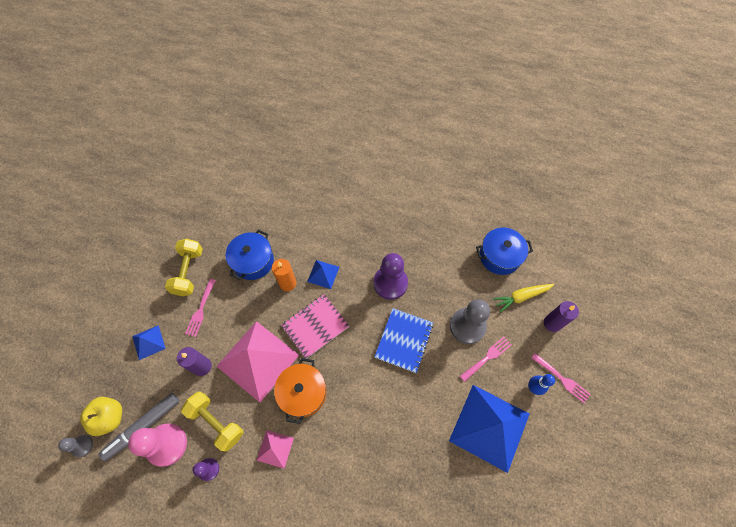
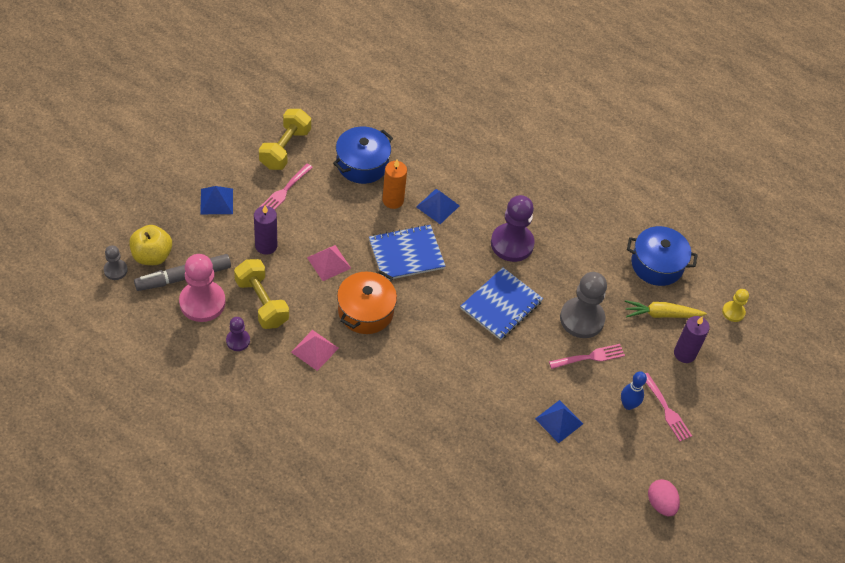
camera: 15 degrees right, 10 degrees down
pink pyramid [217,321,299,403] -> pink pyramid [307,245,351,281], size x0.47
pink notebook [281,294,349,359] -> blue notebook [369,224,446,280]
blue pyramid [449,385,529,473] -> blue pyramid [535,400,583,443], size x0.47
none -> pink egg [648,479,680,516]
none -> yellow pawn [722,289,749,322]

